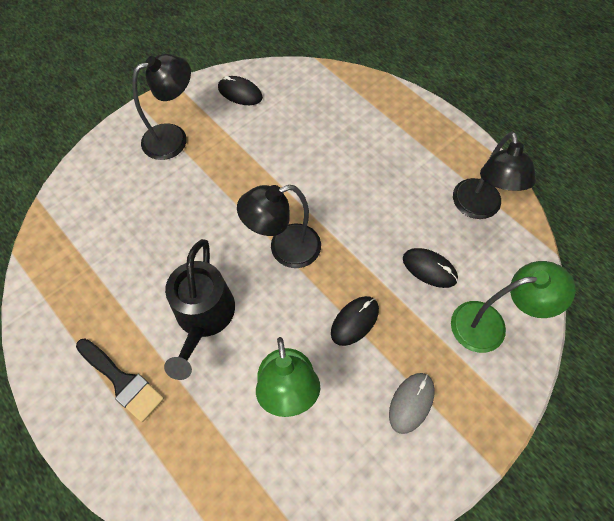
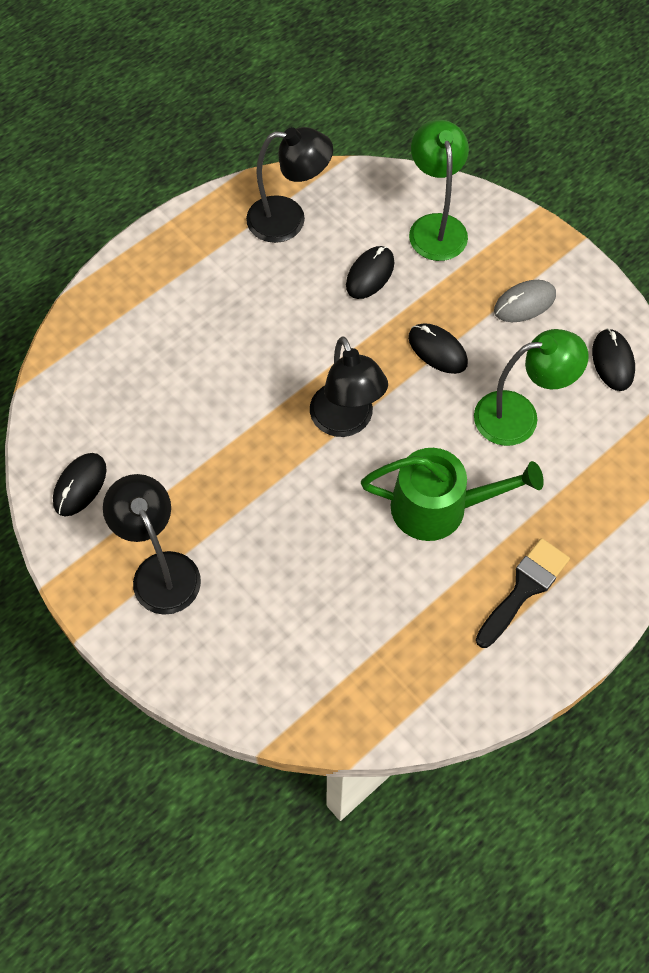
camera: 90 degrees left, 0 degrees up
black watering can [164,239,235,380] -> green watering can [361,448,544,541]
grey mouse [389,373,435,434] -> grey mouse turned 60 degrees counterclockwise [494,280,556,322]
none -> black mouse [592,328,635,391]

